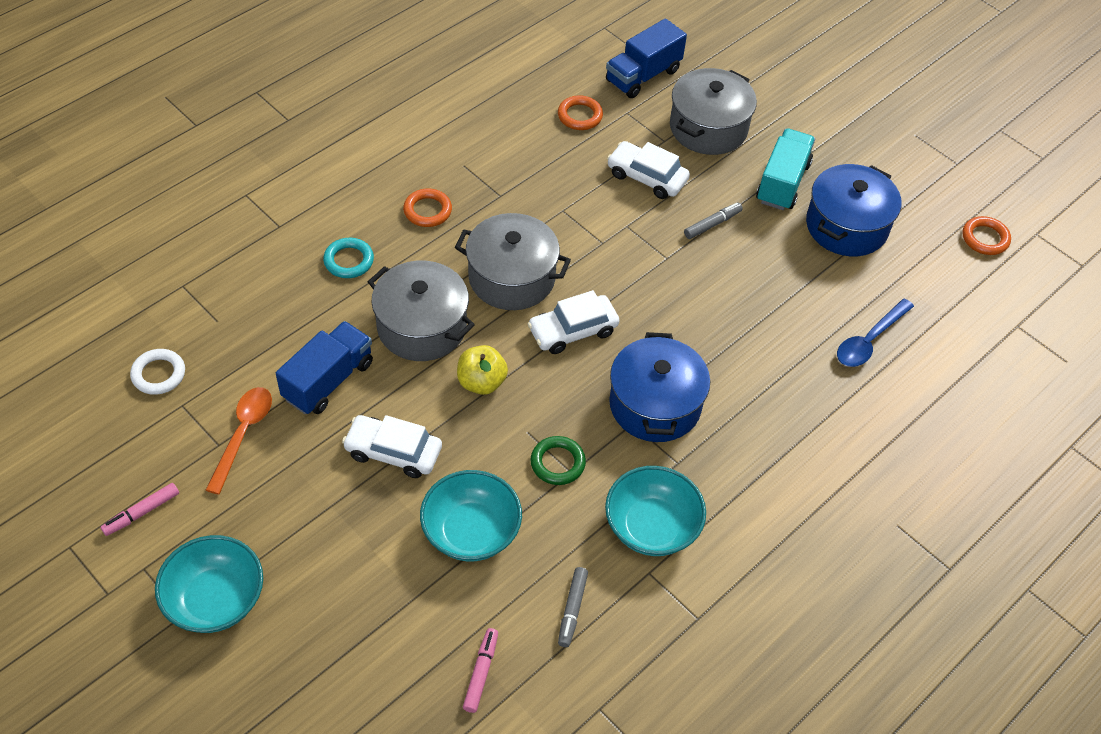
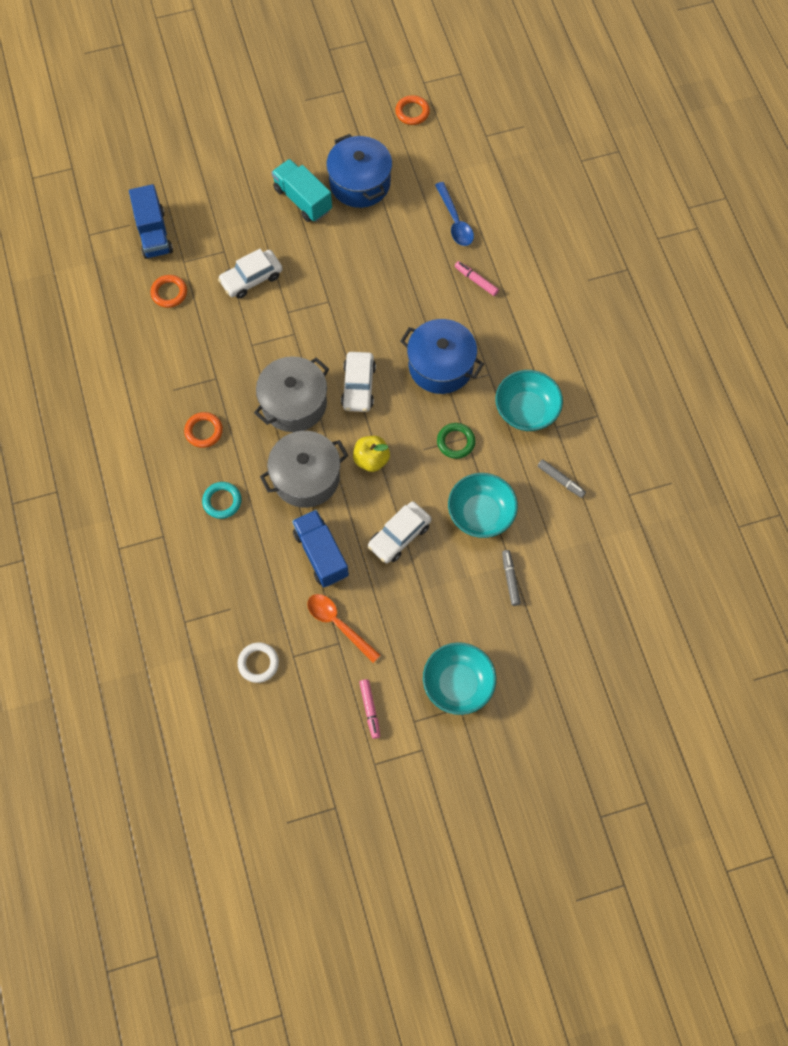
camera: 60 degrees left, 15 degrees up
pink marker [463,628,498,713] -> pink marker moved to [455,261,499,296]
grey pot [670,68,757,155] -> none
grey marker [684,202,743,239] -> grey marker moved to [502,550,521,606]

